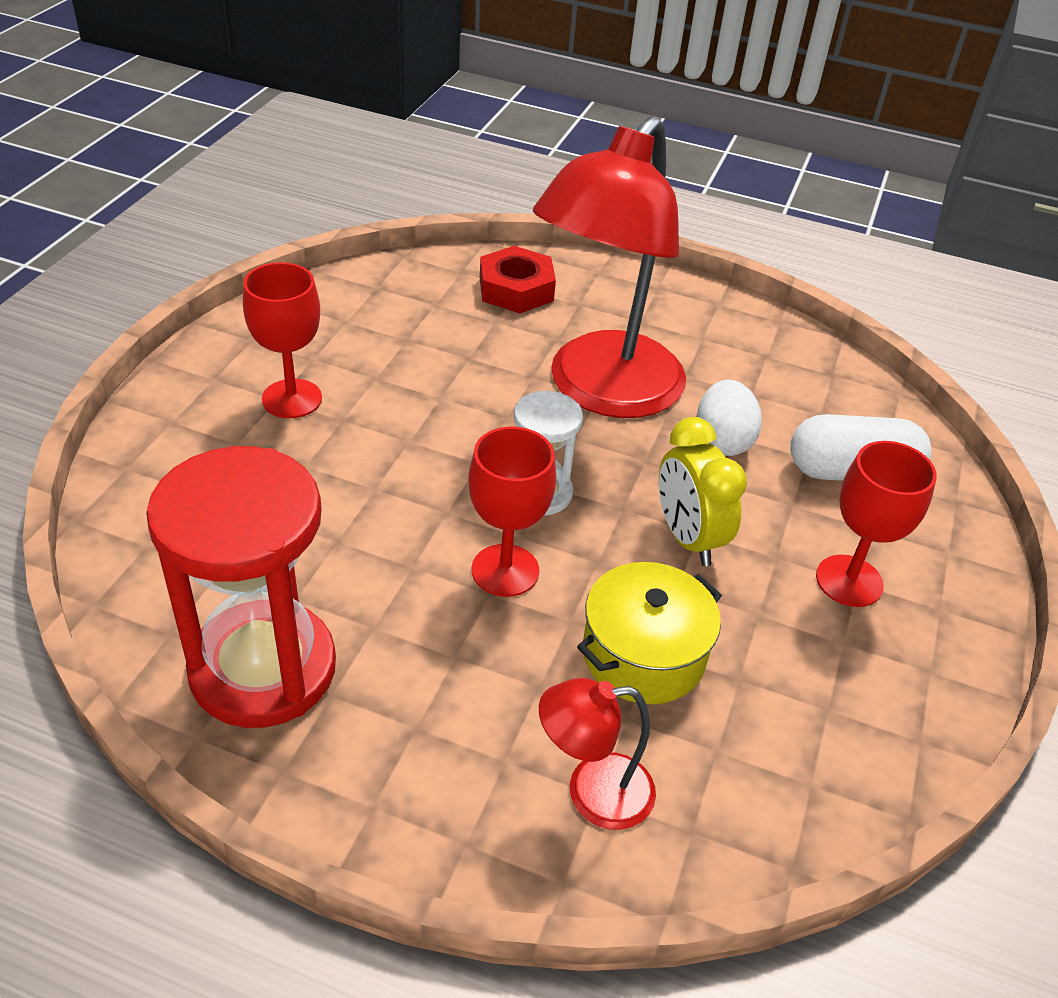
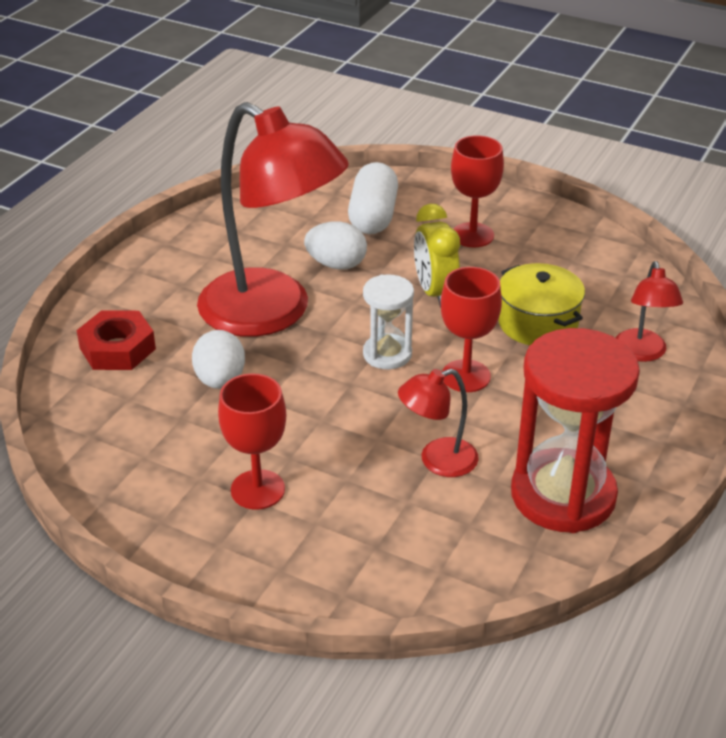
camera: 80 degrees left, 5 degrees down
yellow clock [659,417,747,566] -> yellow clock turned 90 degrees clockwise [414,204,460,308]
none -> white egg [192,330,245,389]
none -> red lamp [398,369,479,477]

